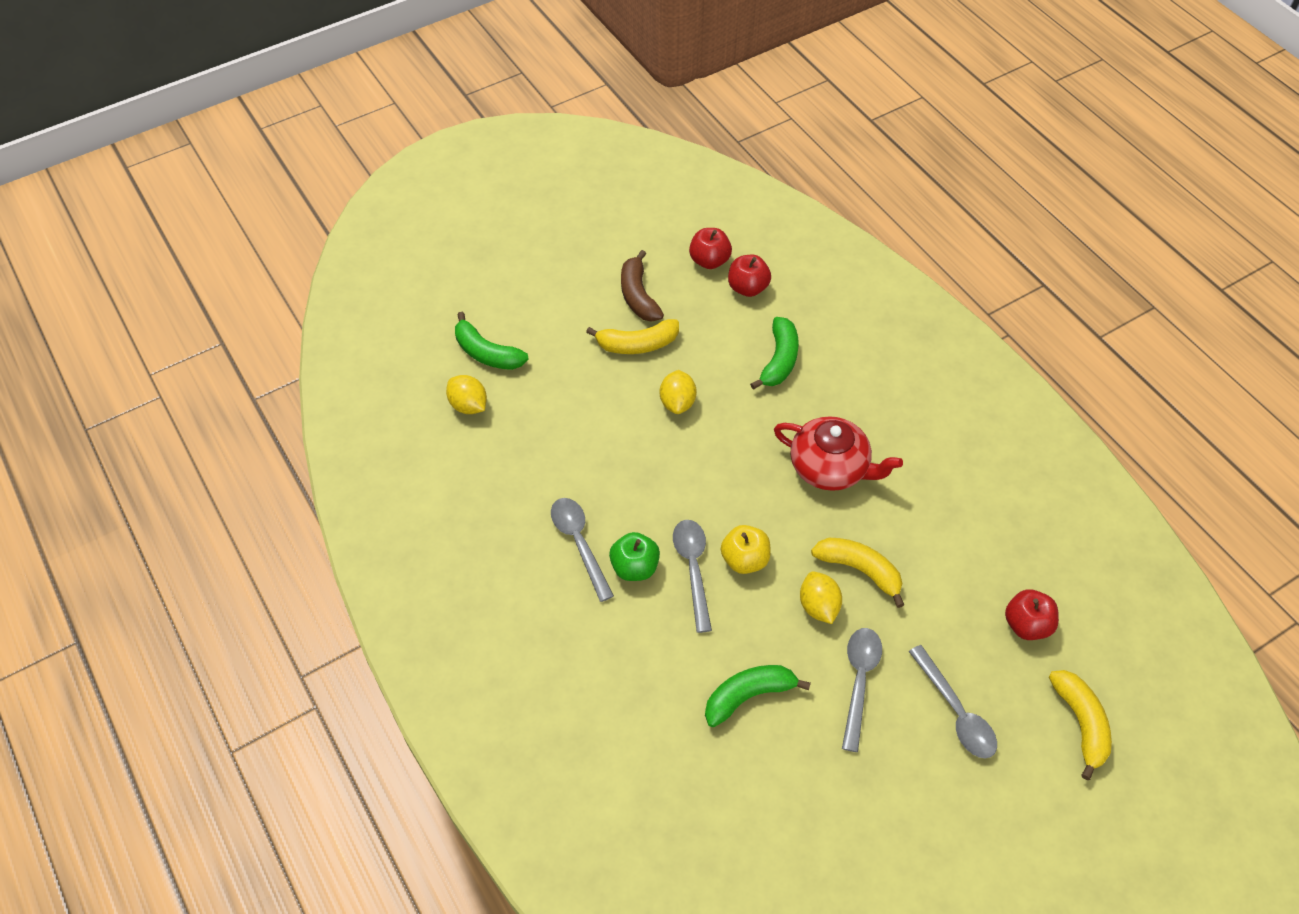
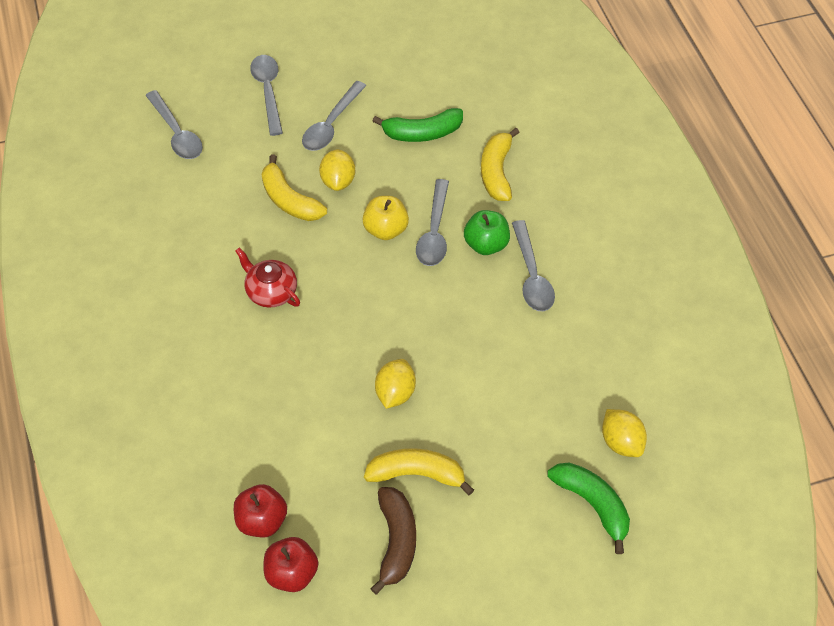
camera: 165 degrees left, 0 degrees up
green banana [750,317,799,390] -> none
red teapot [774,416,903,491] -> red teapot [235,248,300,308], size x0.65
red apple [1005,589,1059,640] -> grey spoon [145,90,203,159]
yellow banana [1049,670,1112,780] -> yellow banana moved to [481,128,520,201]

